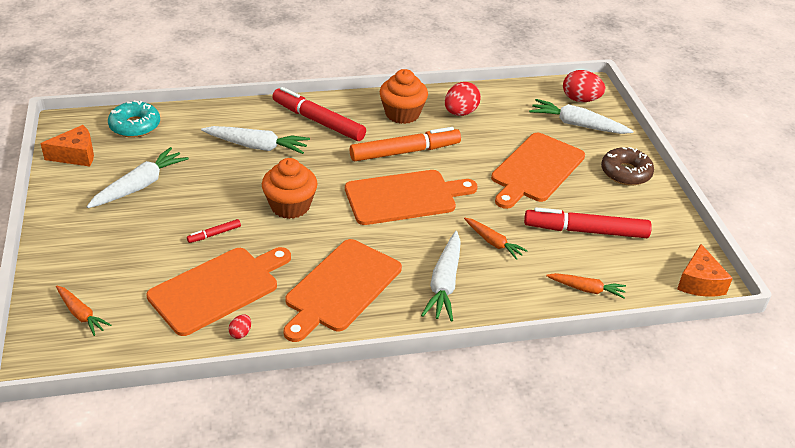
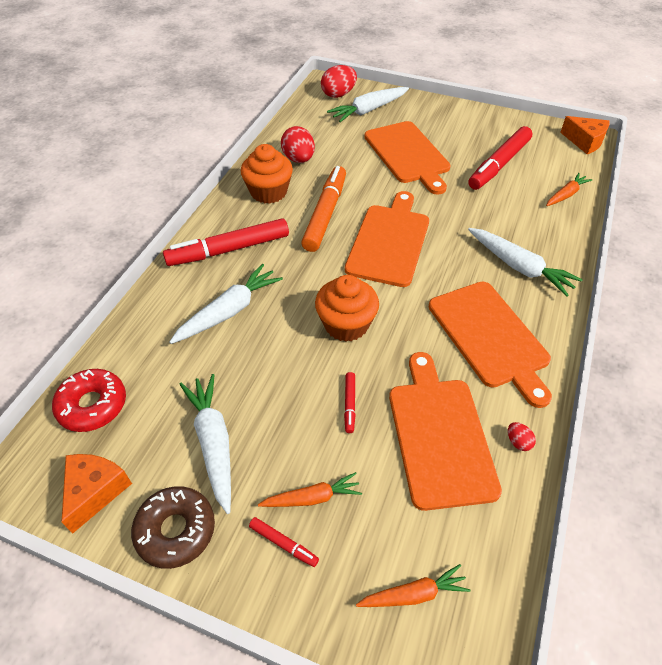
camera: 55 degrees left, 10 degrees up
turquoise donut [108,101,160,138] -> red donut [52,369,126,432]
orange carrot [464,218,528,260] -> orange carrot moved to [258,472,362,507]
brown donut [601,147,654,186] -> brown donut moved to [131,486,215,569]
none -> red marker [249,517,319,567]

